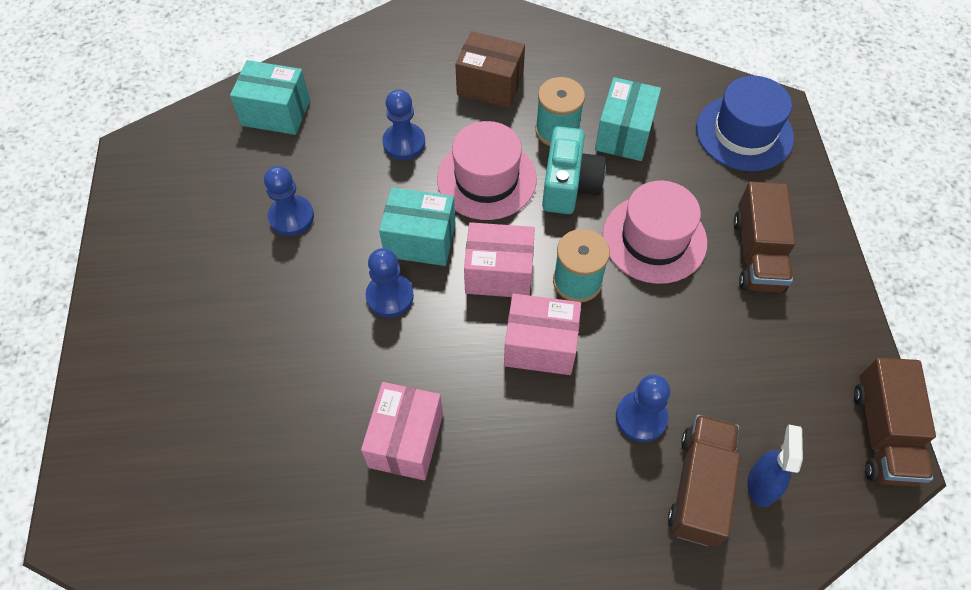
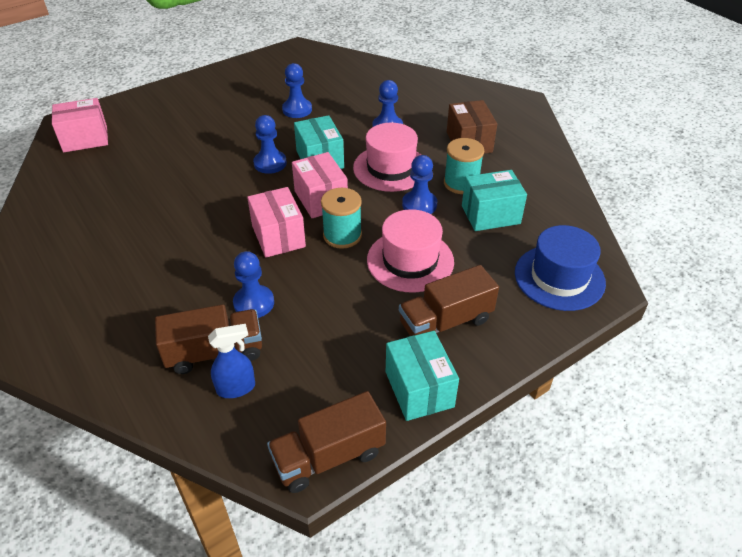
camera: 60 degrees right, 15 degrees down
turquoise box [230,60,310,135] -> turquoise box moved to [386,331,459,421]
pink box [361,382,443,480] -> pink box moved to [52,98,108,152]
turquoise camera [542,126,606,214] -> blue pawn [402,155,437,214]

